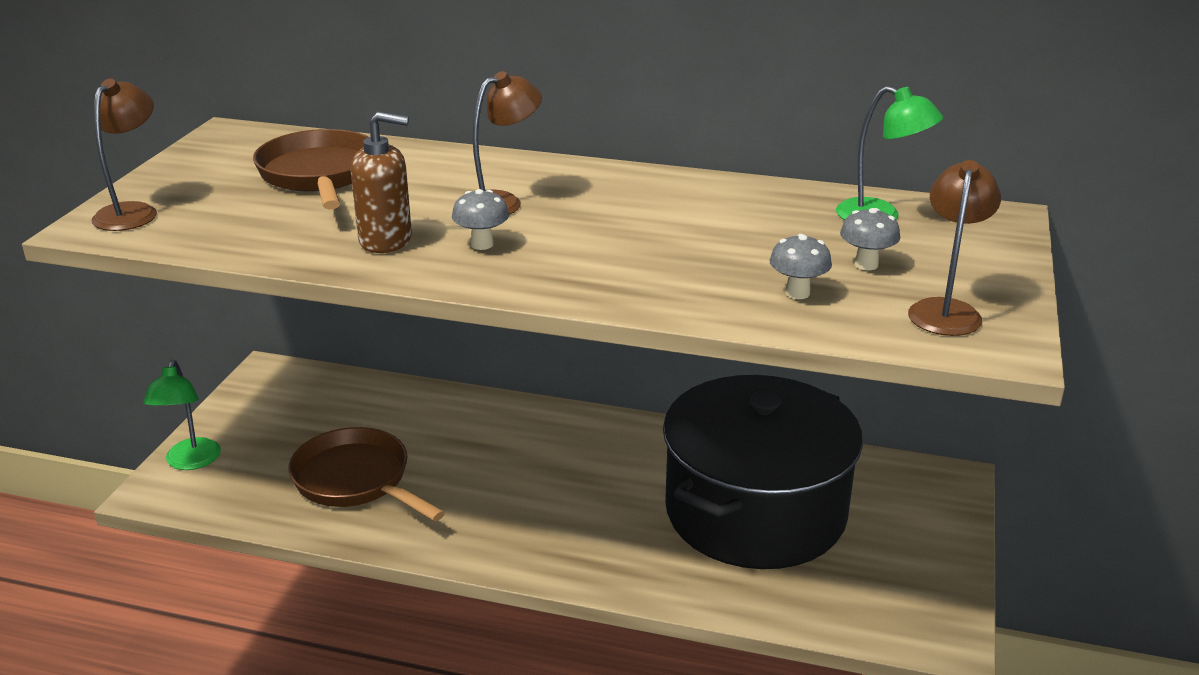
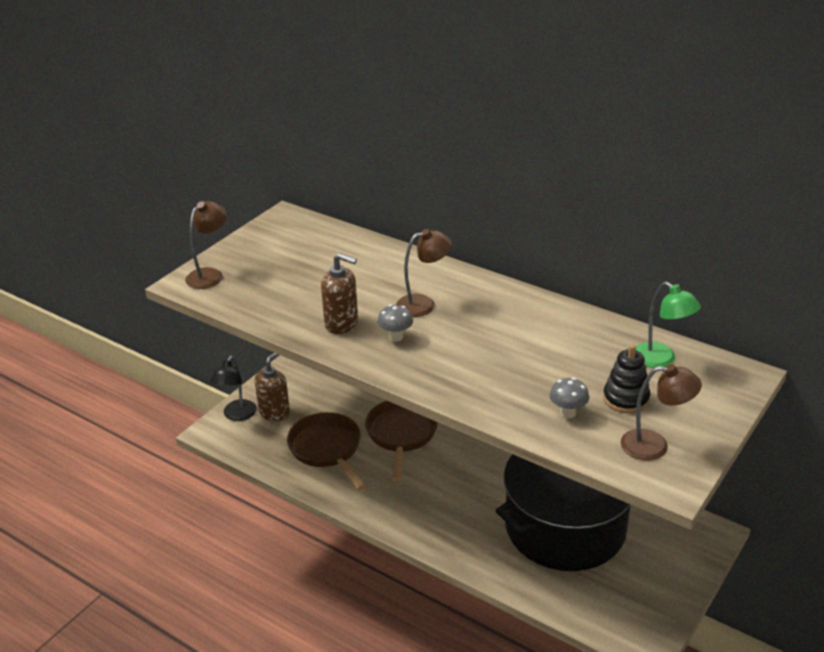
camera: 20 degrees right, 5 degrees up
green lamp [143,360,221,470] -> black lamp [210,356,257,421]
brown pan [253,129,369,210] -> brown pan moved to [365,401,438,482]
grey mushroom [840,208,900,270] -> black stacking toy [603,344,650,414]
brown lamp [908,160,1001,336] -> brown lamp turned 60 degrees clockwise [621,364,702,461]
none -> brown soap dispenser [255,353,290,421]

